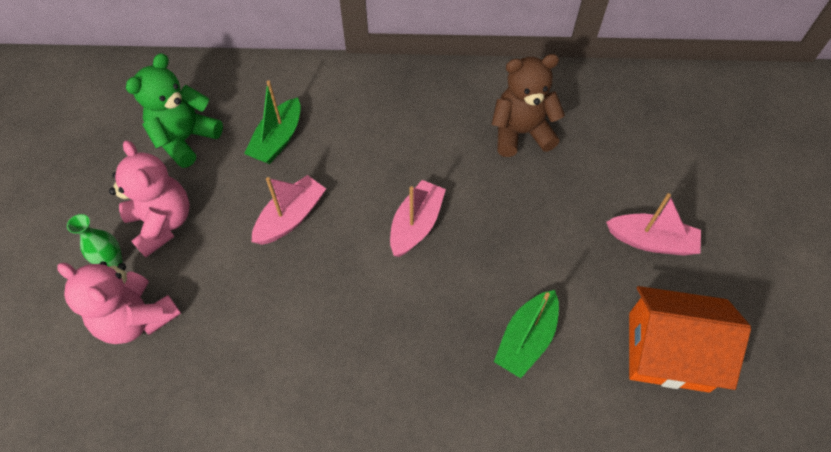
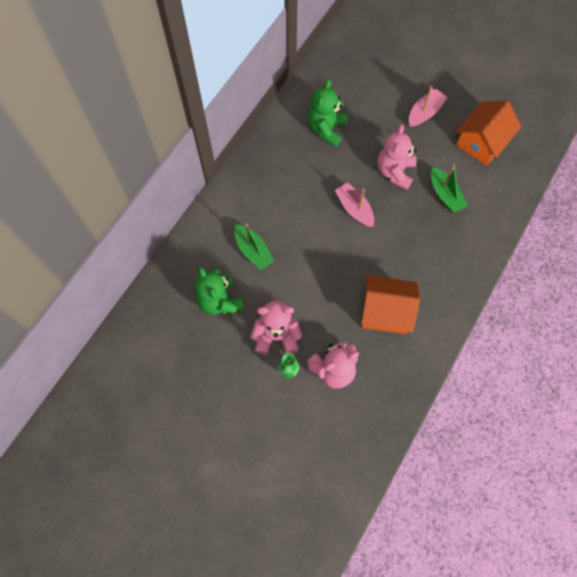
camera: 60 degrees left, 10 degrees up
pink boat [252,175,326,245] -> none
brown teddy bear [492,54,565,157] -> green teddy bear [308,79,348,147]
none -> orange house [361,275,420,334]
none -> pink teddy bear [377,124,417,190]

